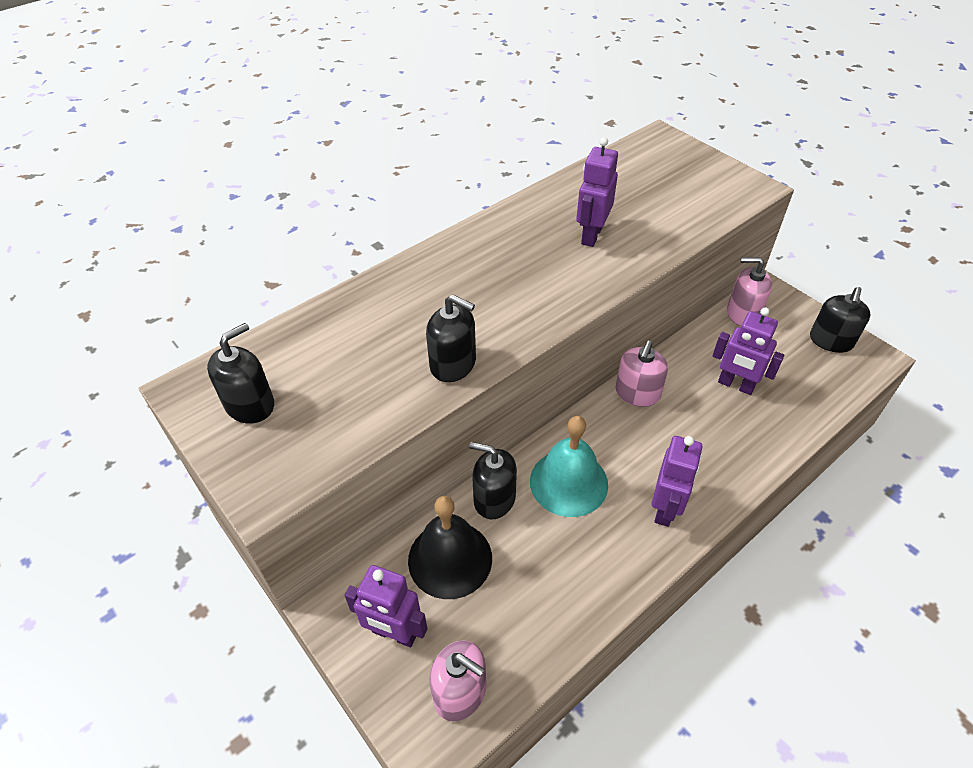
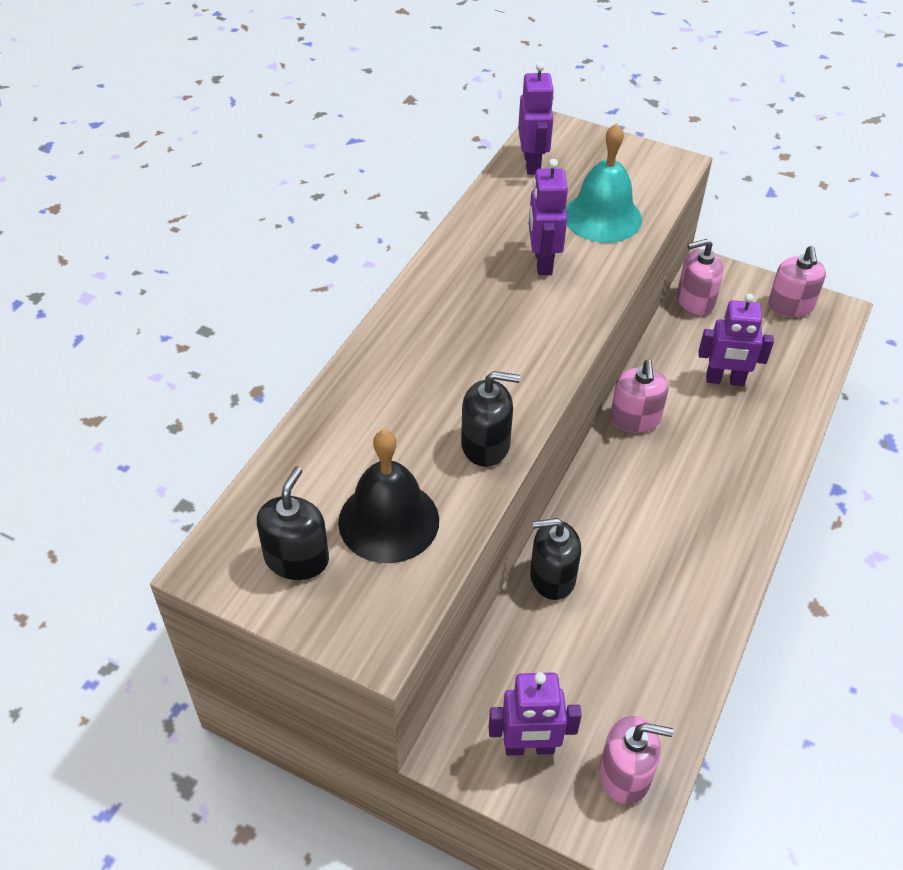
camera: 25 degrees left, 0 degrees up
black bell [408,496,492,599] -> black bell moved to [338,430,439,563]
turquoise bell [530,416,608,517] -> turquoise bell moved to [566,123,642,243]
purple robot [651,436,702,527] -> purple robot moved to [518,62,555,175]
black soap dispenser [810,287,870,353] -> pink soap dispenser [768,246,826,317]

